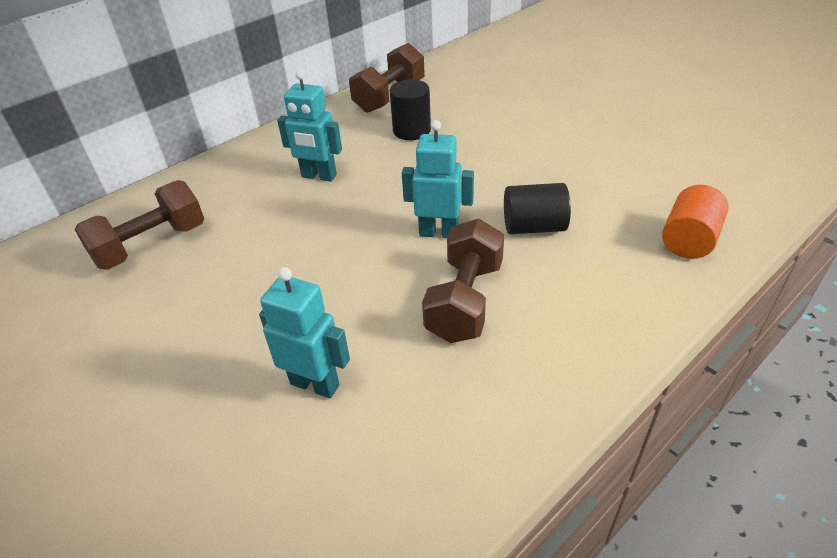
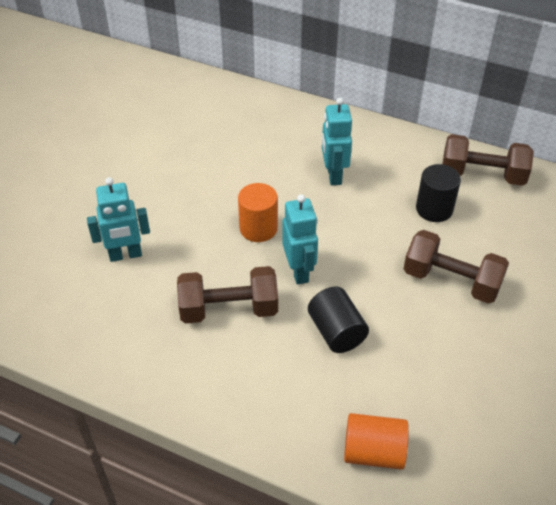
camera: 65 degrees right, 5 degrees up
brown dumbbell [74,180,204,270] -> brown dumbbell moved to [404,230,509,304]
turquoise robot [259,267,350,398] -> turquoise robot turned 75 degrees clockwise [87,177,150,262]
none -> orange cylinder [238,183,278,242]

